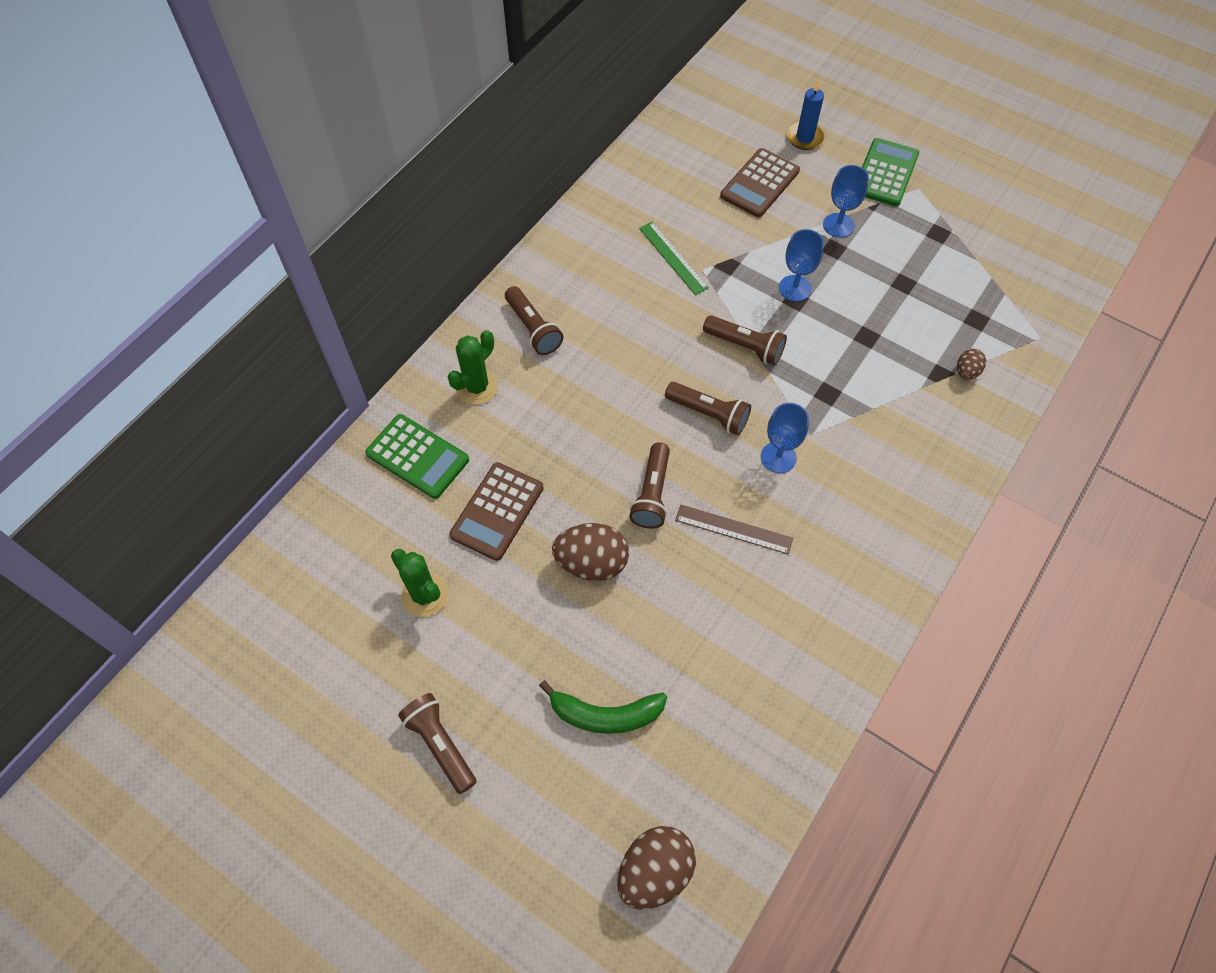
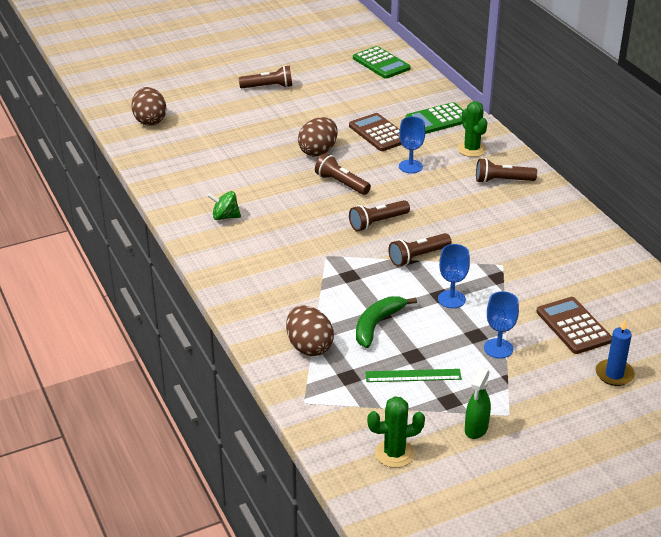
camera: 120 degrees right, 25 degrees down
green cactus [391,549,448,617] -> green cactus moved to [367,396,425,468]
green banana [539,680,667,734] -> green banana moved to [356,296,417,348]
green ruler [639,222,709,295] -> green ruler moved to [365,369,462,382]
brown ruler [675,505,793,554] -> none
blue goblet [761,403,809,473] -> blue goblet moved to [399,117,425,173]
green calculator [862,138,919,206] -> green calculator moved to [353,46,411,79]
brown egg [957,349,986,380] -> brown egg [286,306,334,356], size x1.91
none -> green spinning top [207,191,241,220]
none -> green spray bottle [465,368,491,439]

